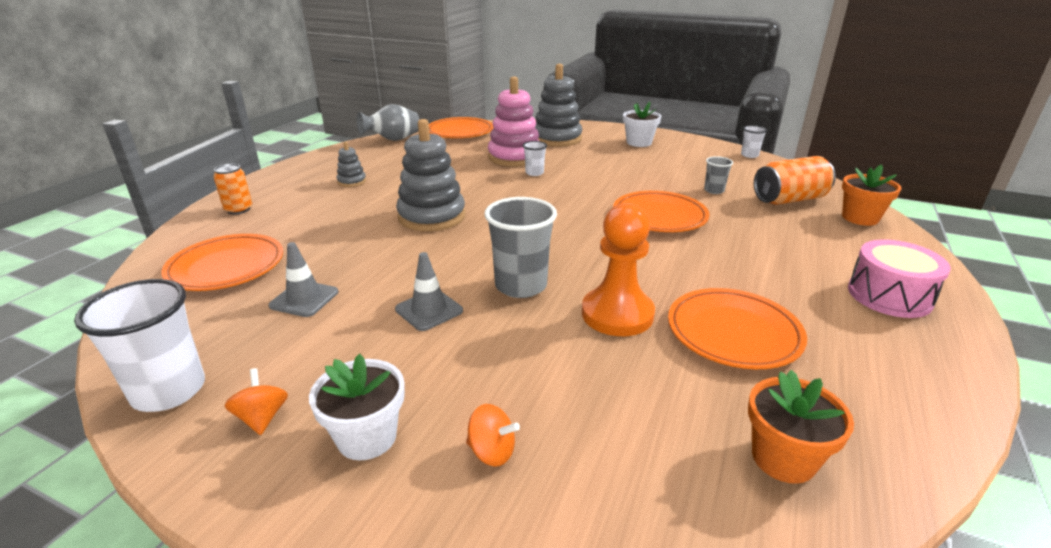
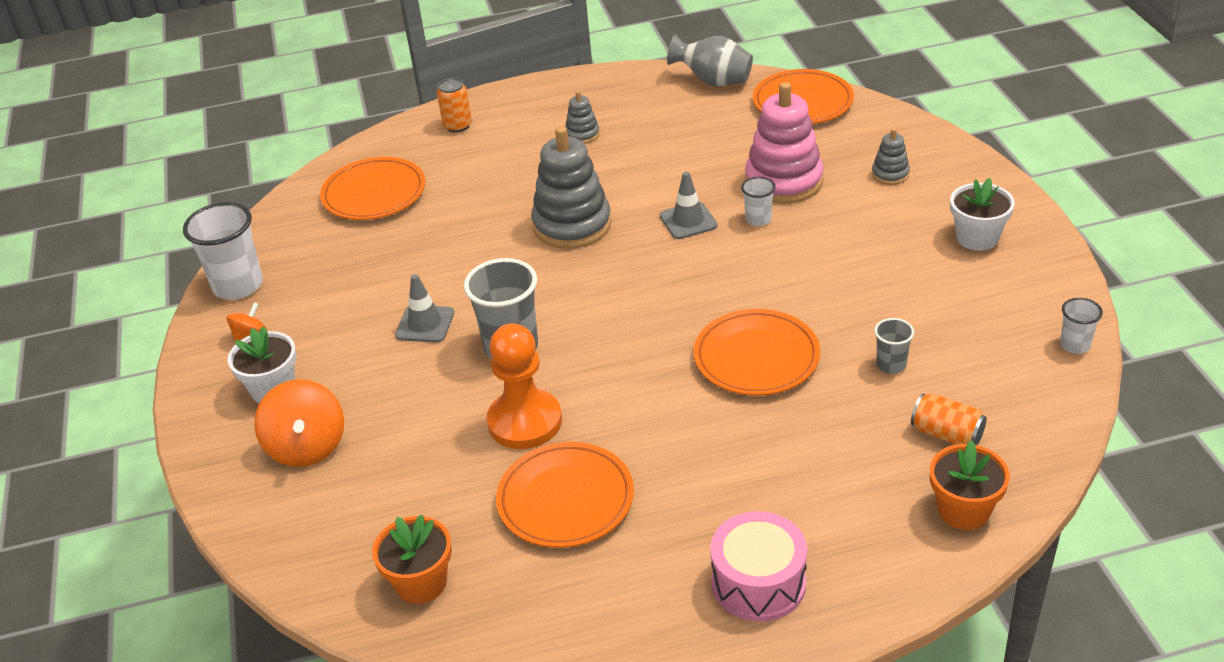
camera: 55 degrees right, 10 degrees up
grey traffic cone [269,242,338,317] -> grey traffic cone moved to [660,171,717,239]
orange spinning top [466,404,520,467] -> orange spinning top [254,379,344,467], size x1.85
grey stacking toy [535,64,582,147] -> grey stacking toy [872,128,910,185], size x0.48
orange can [754,156,836,205] -> orange can [911,394,987,445], size x0.63

